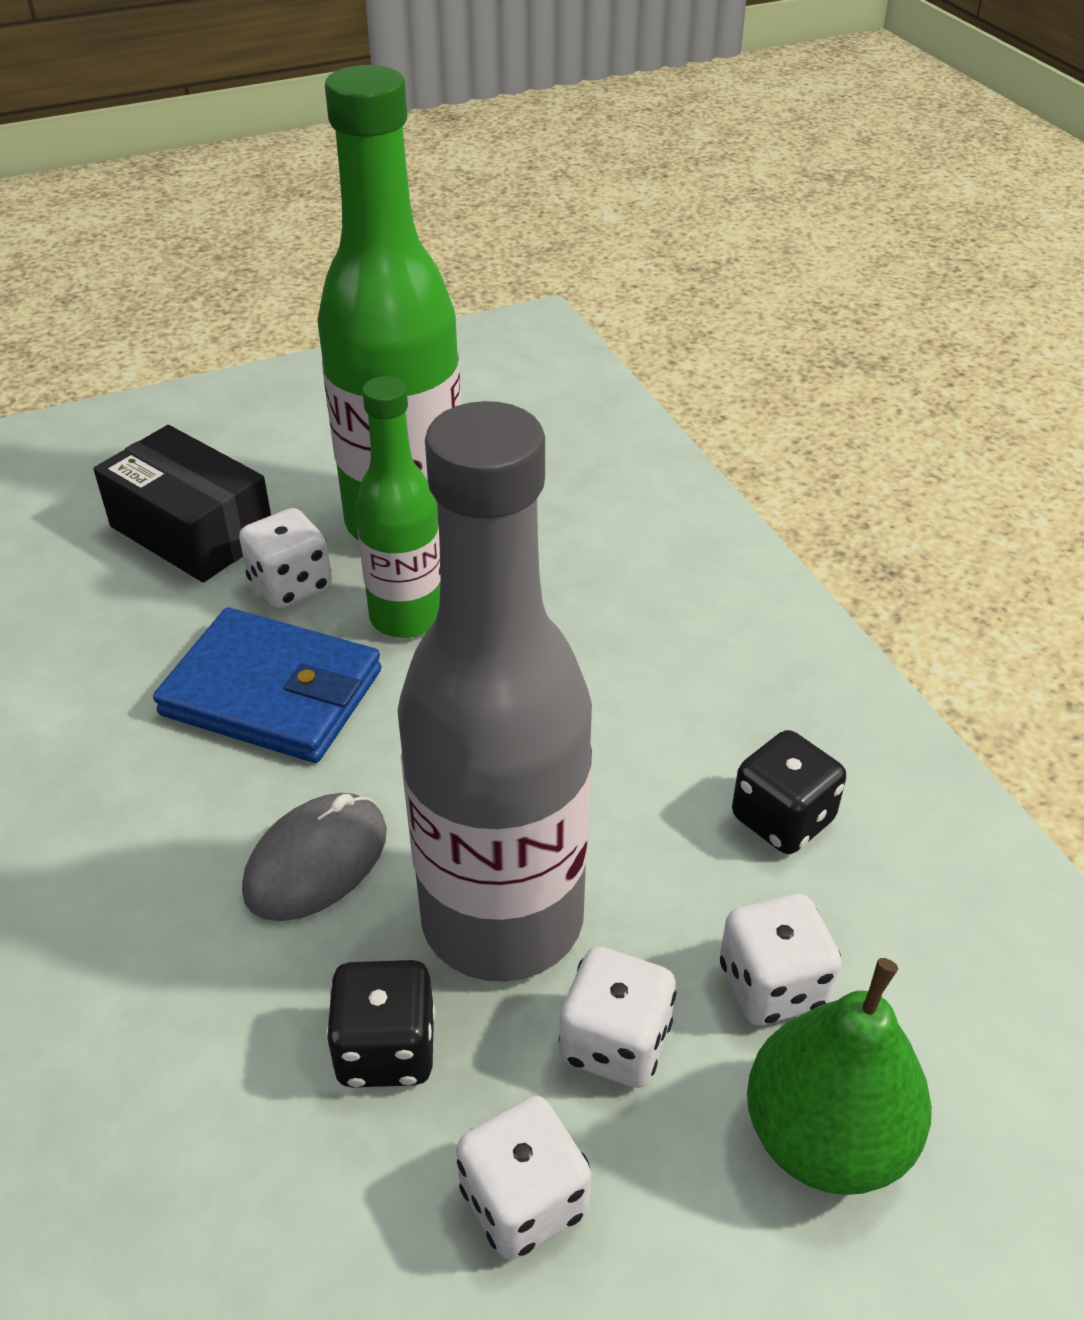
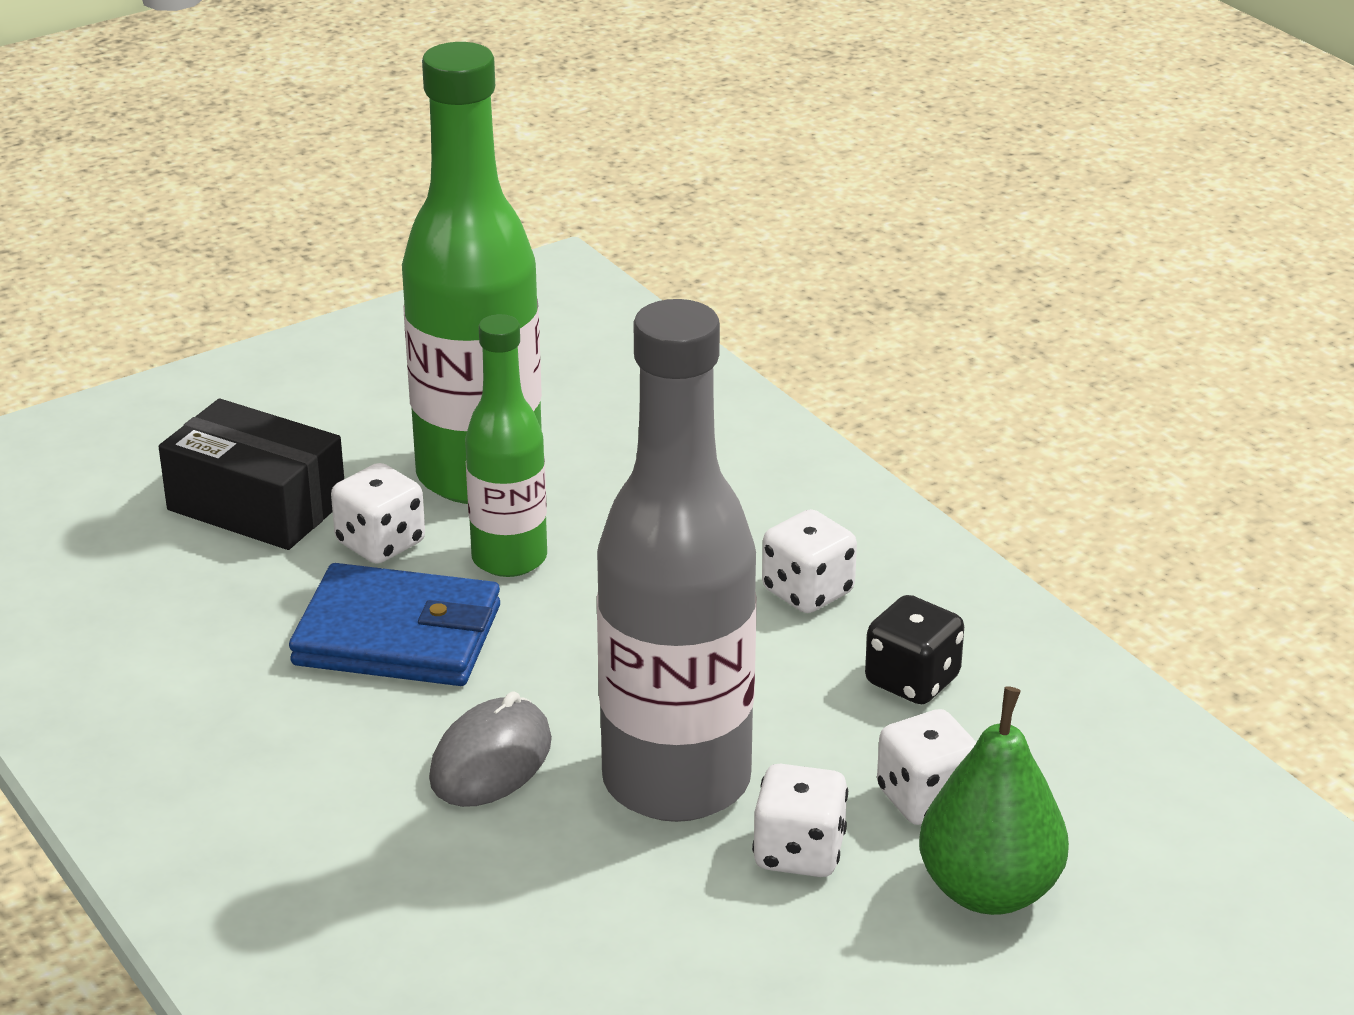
camera: 10 degrees left, 10 degrees down
black dice [326,960,436,1088] -> none
white dice [456,1096,591,1259] -> white dice moved to [762,509,857,613]

